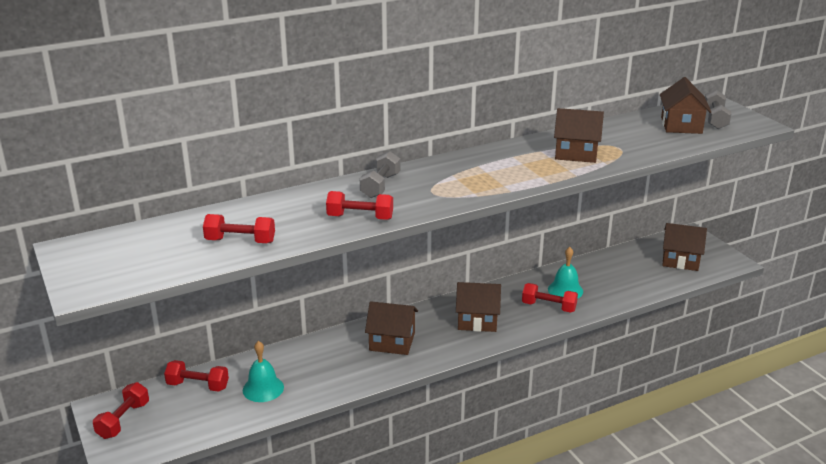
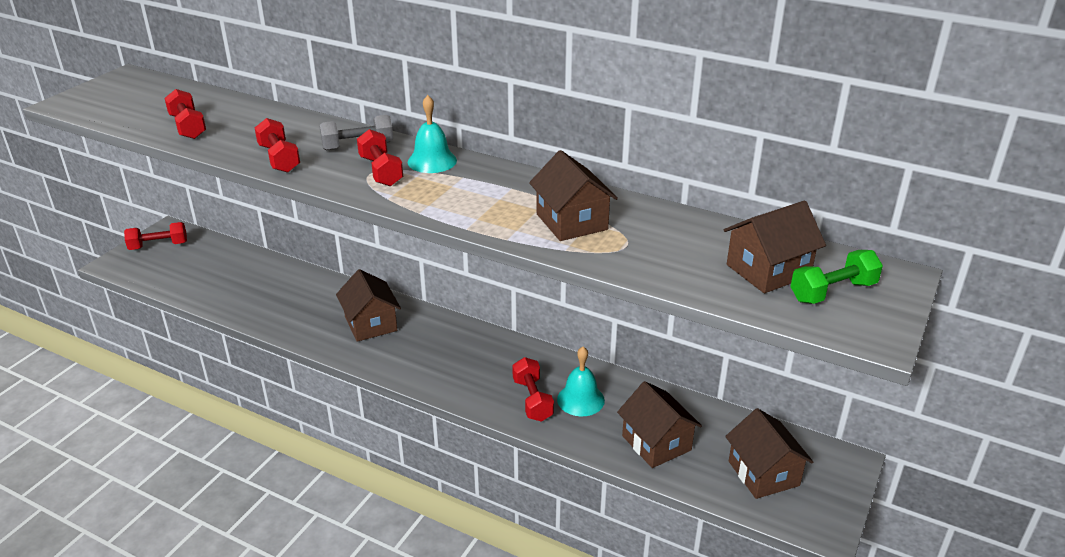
camera: 55 degrees right, 5 degrees up
red dumbbell [164,360,229,392] -> red dumbbell moved to [357,129,403,186]
turquoise bell [243,341,284,402] -> turquoise bell moved to [408,95,457,173]
brown house [456,282,501,332] -> brown house moved to [617,381,702,468]
grey dumbbell [705,90,731,129] -> green dumbbell [790,250,883,304]

